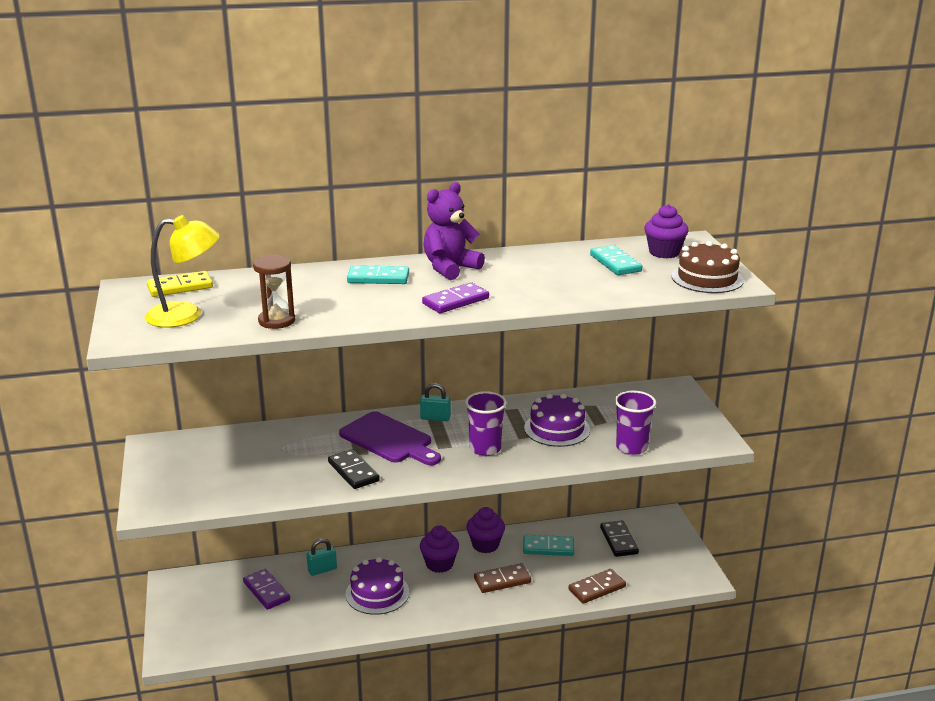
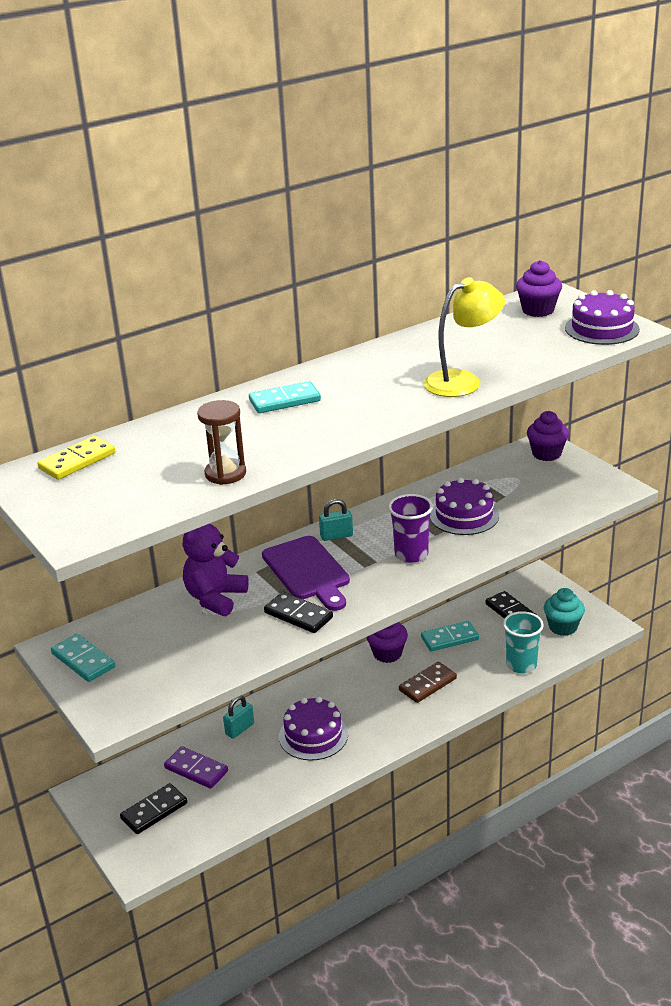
camera: 20 degrees left, 5 degrees up
yellow lamp [145,215,220,328] -> yellow lamp moved to [424,277,505,397]
purple cutting board [339,411,441,465] -> purple cutting board turned 45 degrees clockwise [262,536,350,611]
purple cupcake [420,525,459,573] -> purple cupcake moved to [527,411,569,461]
purple domino [422,282,489,313] -> none
purple teddy bear [424,182,485,280] -> purple teddy bear moved to [183,523,249,616]
brown domino [569,569,626,604] -> turquoise cup [503,611,544,673]
turquoise domino [590,245,642,275] -> turquoise domino moved to [51,634,115,682]
purple cup [615,391,656,455] -> none
brown cake [671,241,744,293] -> purple cake [565,290,640,345]
none -> black domino [120,783,187,834]
none -> turquoise cupcake [544,588,585,636]

